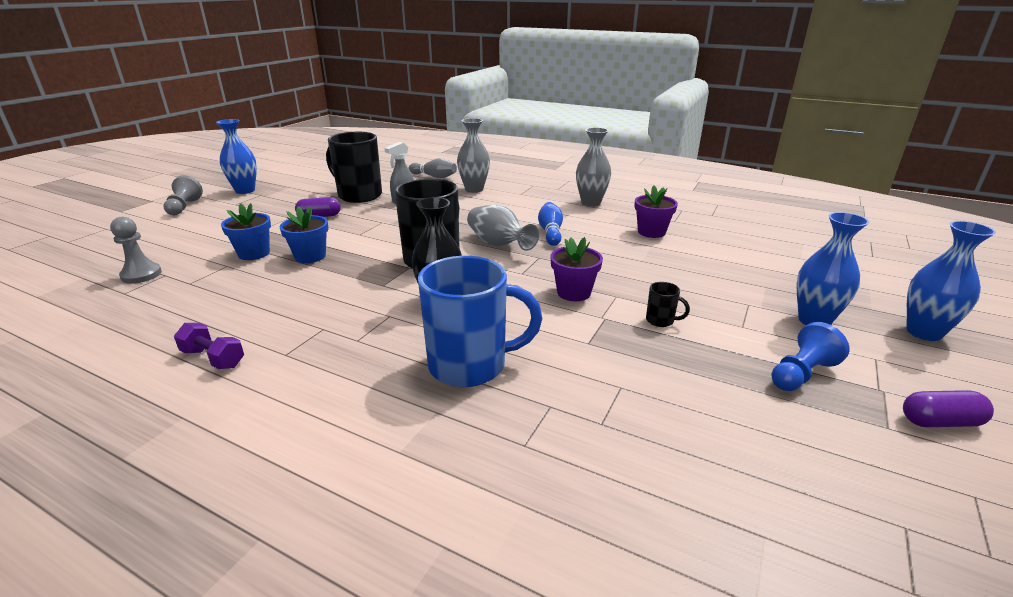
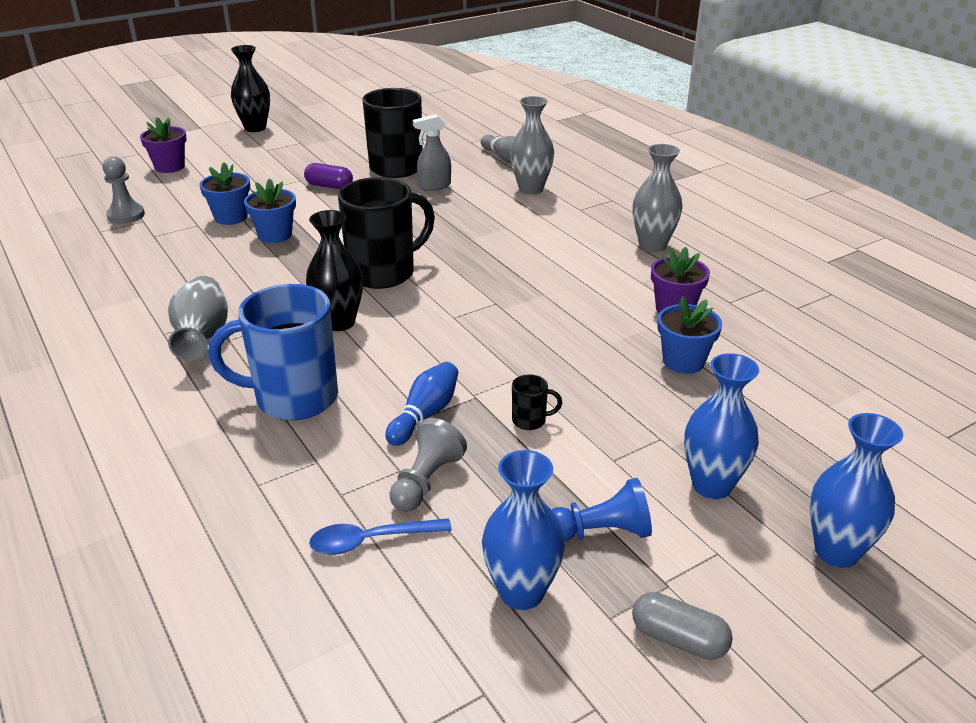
camera: 30 degrees right, 5 degrees up
grey pawn [164,175,203,215] -> grey pawn moved to [389,418,467,512]
purple dumbbell [174,323,244,369] -> none
blue vase [216,119,257,194] -> blue vase moved to [482,450,565,610]
blue mug [418,256,542,387] -> blue mug turned 150 degrees clockwise [208,284,338,420]
grey vase [467,205,539,251] -> grey vase moved to [168,276,228,361]
blue bowling pin [538,202,563,246] -> blue bowling pin moved to [385,362,458,446]
purple flower pot [550,237,603,301] -> purple flower pot moved to [140,117,187,173]
black mug [646,282,690,327] -> black mug turned 60 degrees counterclockwise [512,374,562,430]
purple capsule [903,390,994,427] -> grey capsule [632,592,733,660]
none -> black vase [231,45,270,132]
none -> blue spoon [309,518,452,555]
none -> blue flower pot [657,296,722,374]

